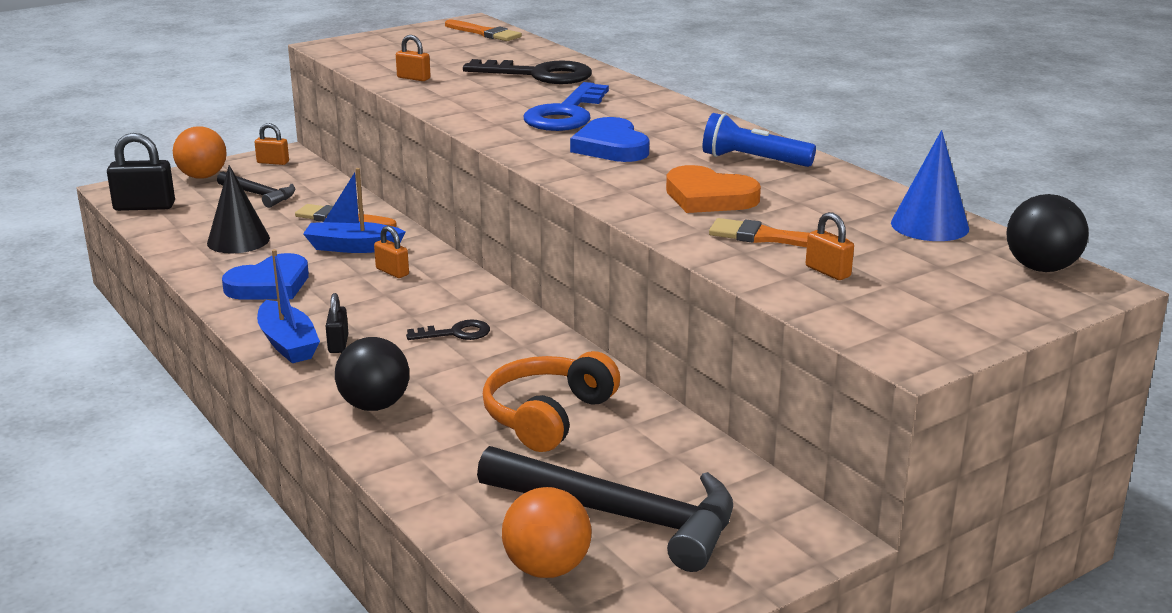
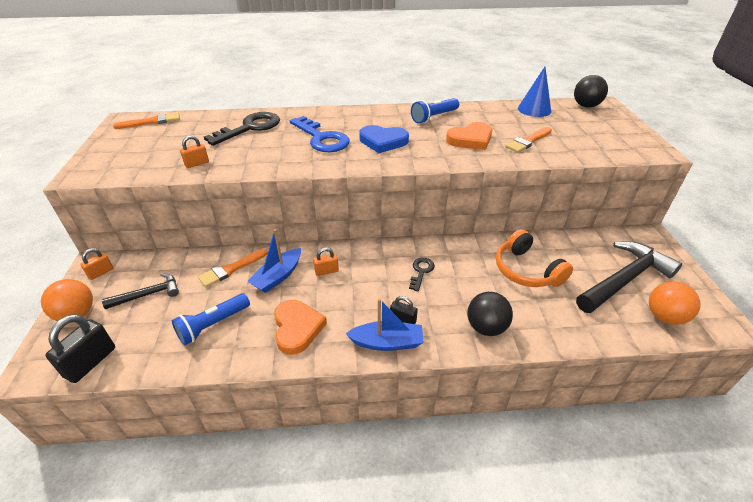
camera: 60 degrees left, 15 degrees up
black cone [207,165,270,253] -> blue flashlight [172,293,250,345]
blue heart [222,253,309,300] -> orange heart [274,300,327,355]
orange padlock [806,212,854,280] -> none

